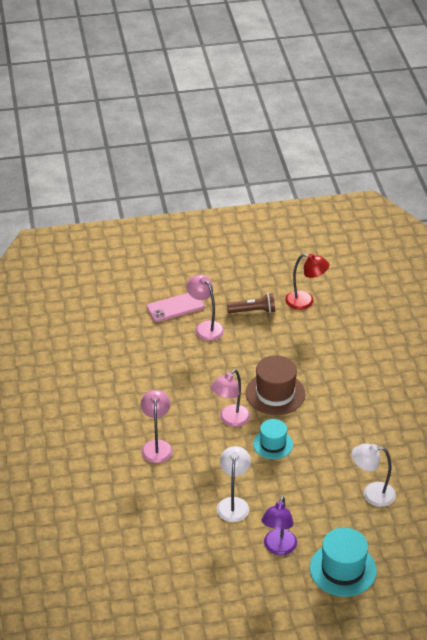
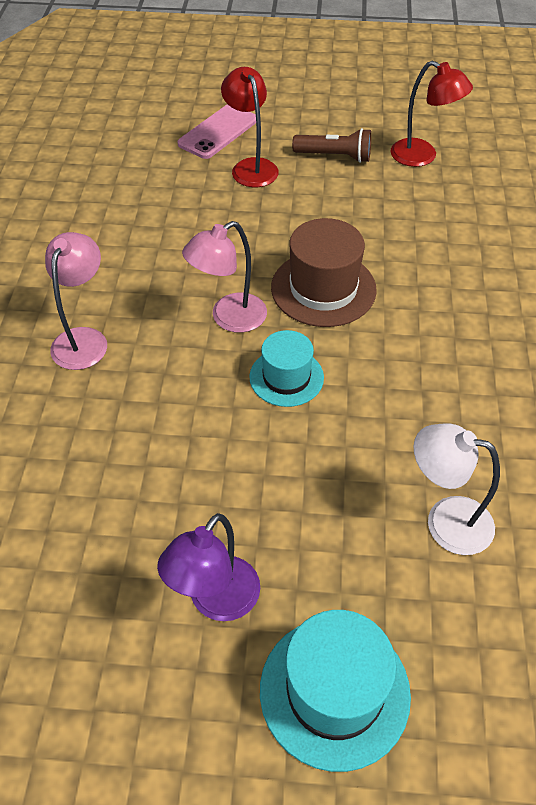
camera: 15 degrees right, 10 degrees up
pink phone [147,293,204,322] -> pink phone turned 45 degrees counterclockwise [178,104,256,159]
pink lamp [186,275,224,341] -> red lamp [221,67,279,187]
white lamp [217,446,251,522] -> none

